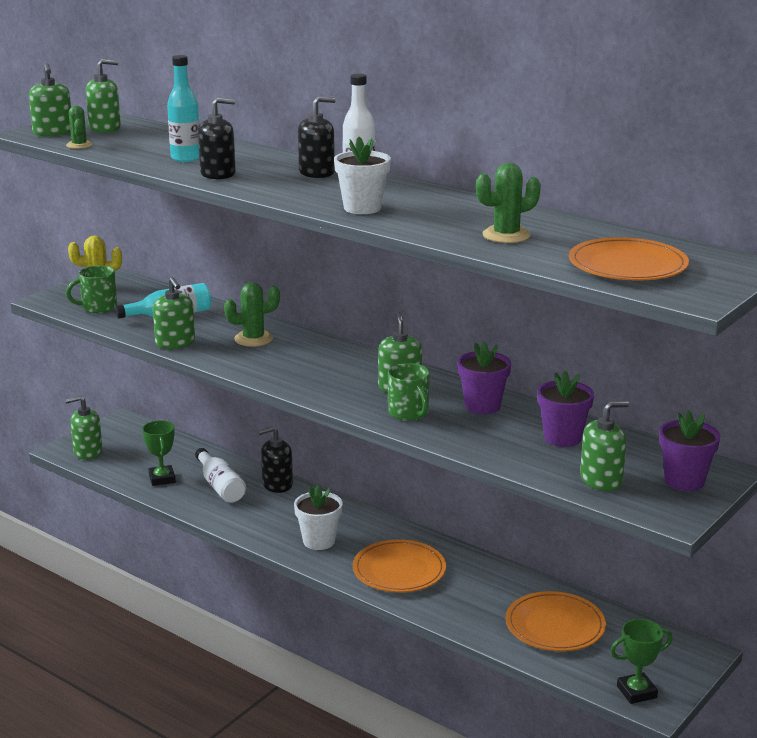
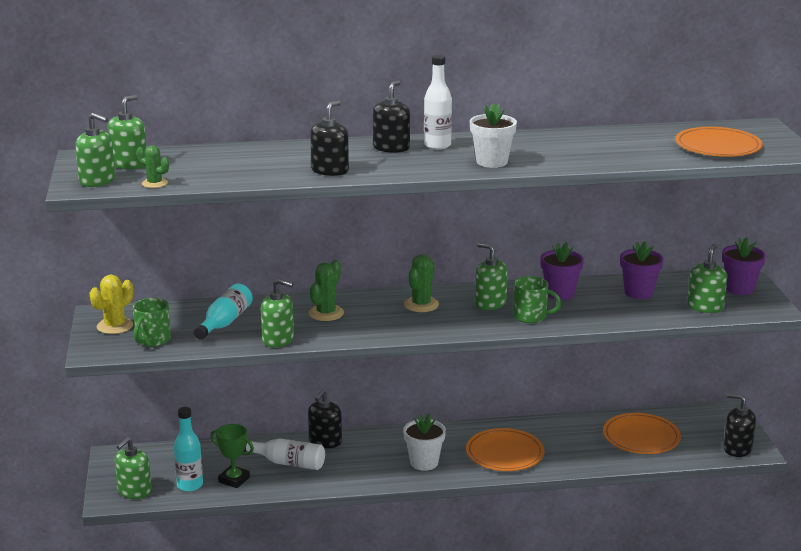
camera: 45 degrees left, 0 degrees up
turquoise bottle [167,55,200,162] -> turquoise bottle moved to [174,407,203,492]
green cactus [476,163,541,243] -> green cactus moved to [404,254,439,312]
green trophy [610,619,672,704] -> black soap dispenser [723,393,756,457]

